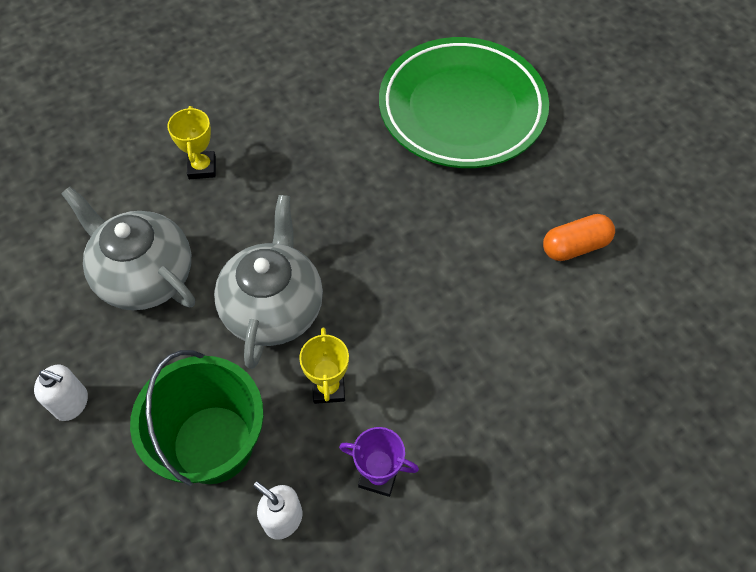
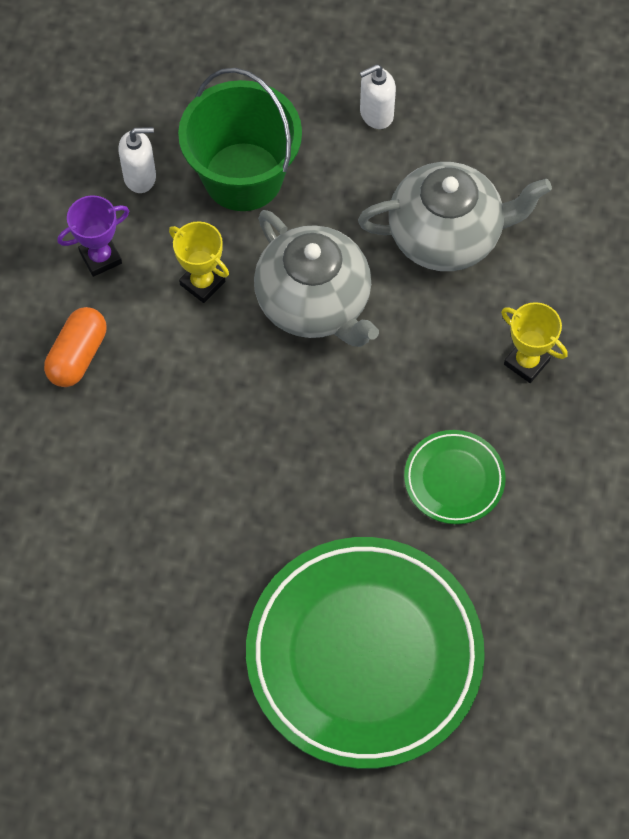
camera: 135 degrees right, 5 degrees up
orange capsule [543,214,615,261] -> orange capsule moved to [44,307,106,387]
none -> green plate [404,430,506,524]

